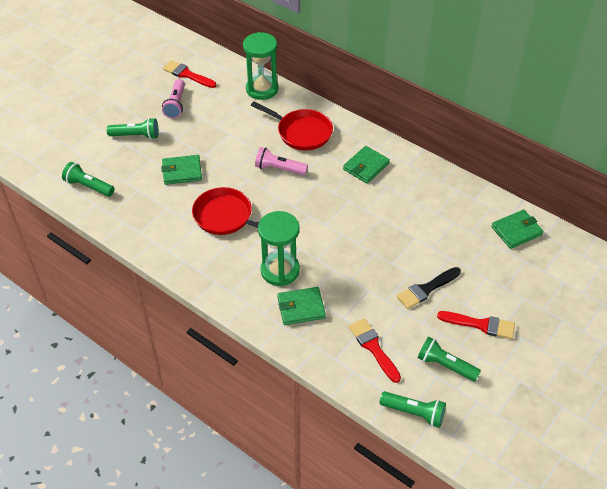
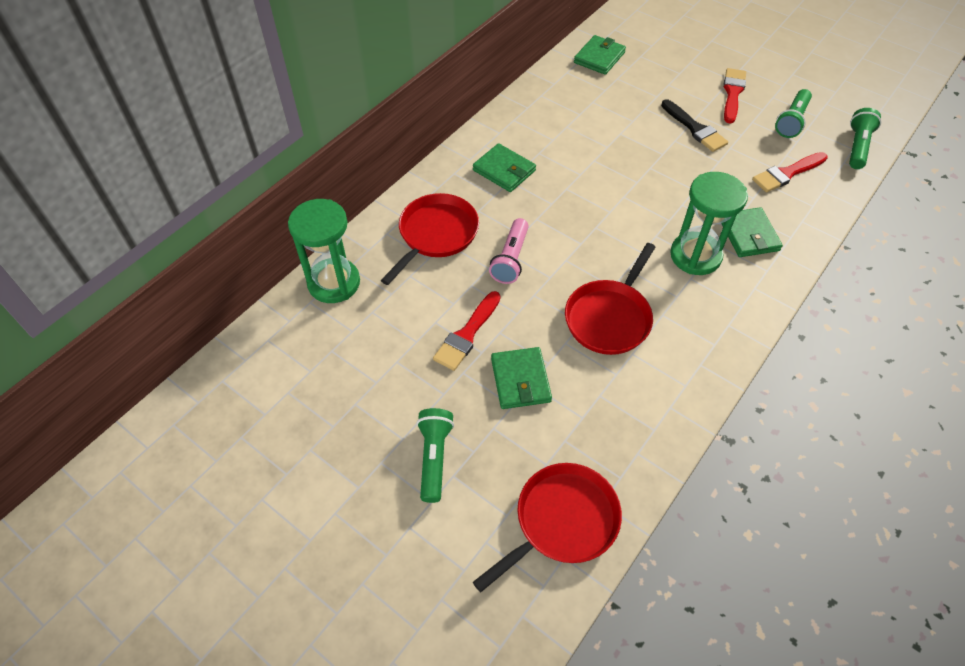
camera: 90 degrees left, 5 degrees up
green flashlight [62,162,114,197] -> red pan [473,463,622,592]
pink flashlight [162,79,185,119] -> none
red brush [163,60,216,88] -> red brush moved to [433,291,501,371]
green wallet [491,210,544,249] -> green wallet turned 60 degrees clockwise [574,35,626,75]

